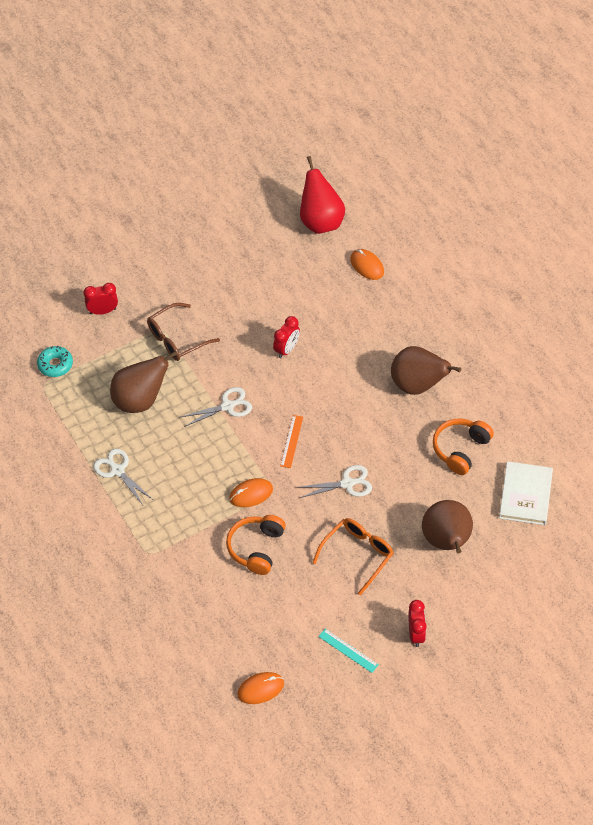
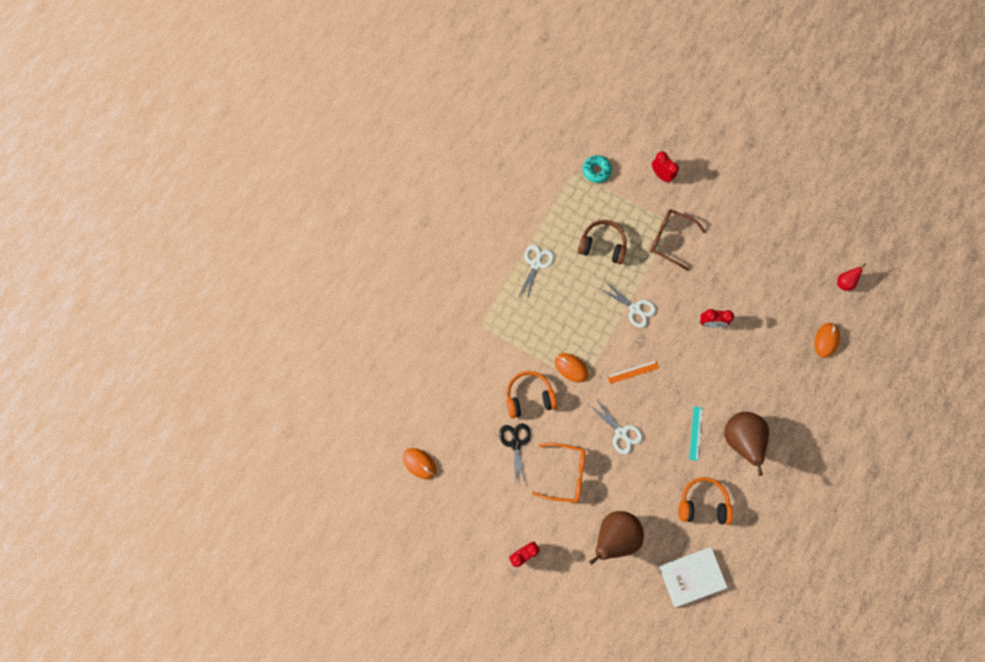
camera: 60 degrees right, 20 degrees up
brown pear [110,351,178,413] -> brown headphones [578,220,627,264]
red pear [300,156,345,234] -> red pear [837,264,866,291], size x0.47
turquoise ruler [318,628,379,673] -> turquoise ruler moved to [689,407,703,461]
none -> black scissors [499,423,530,485]

